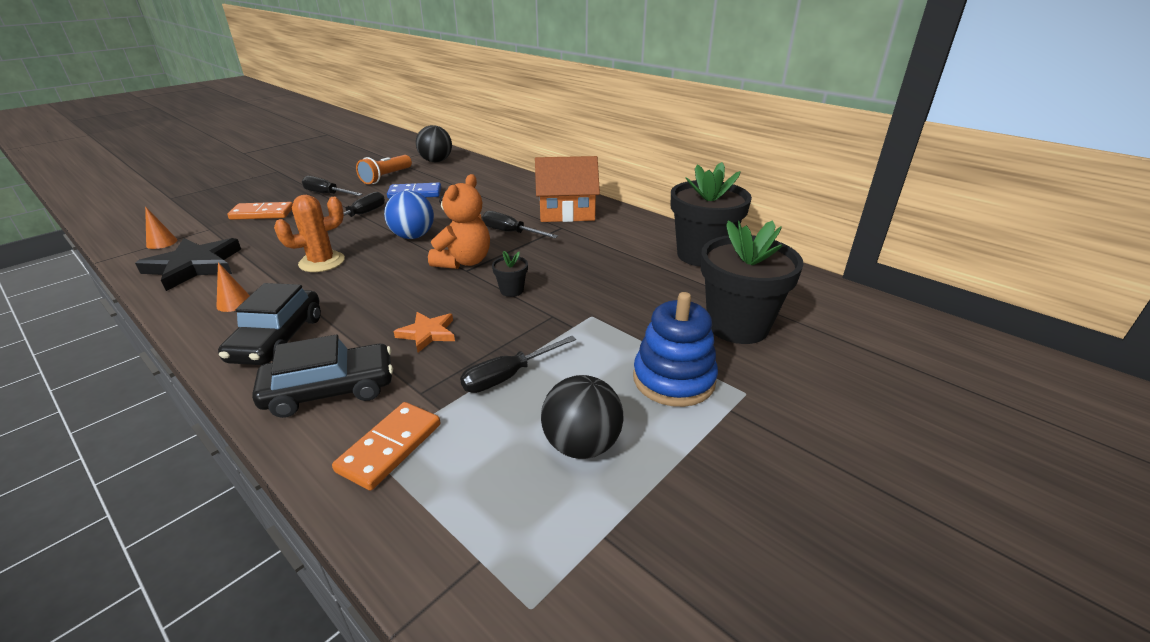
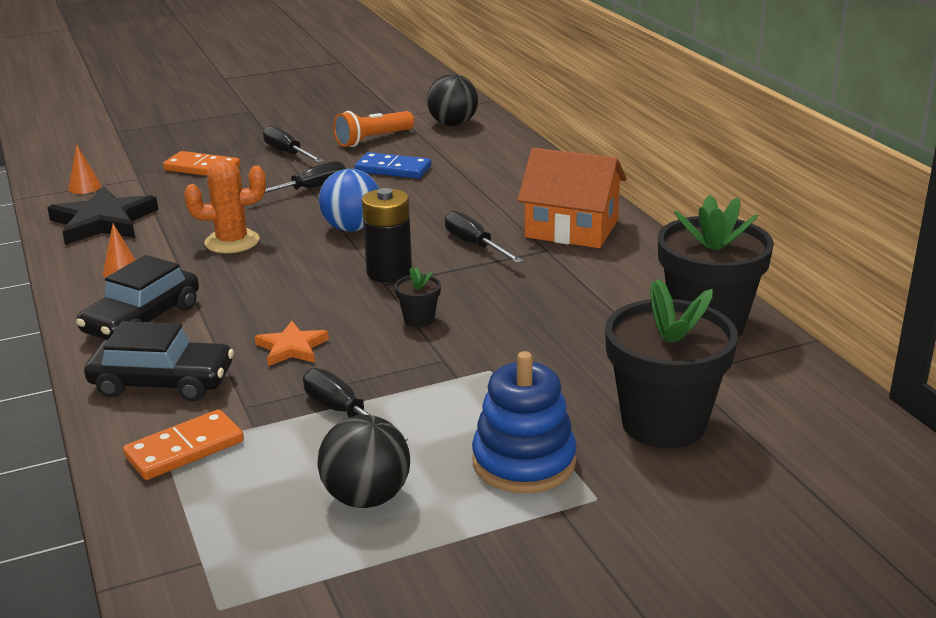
camera: 25 degrees right, 5 degrees down
orange teddy bear [428,174,490,269] -> black battery [362,188,412,283]
black screwdriver [460,336,576,393] -> black screwdriver turned 60 degrees clockwise [303,368,408,441]

